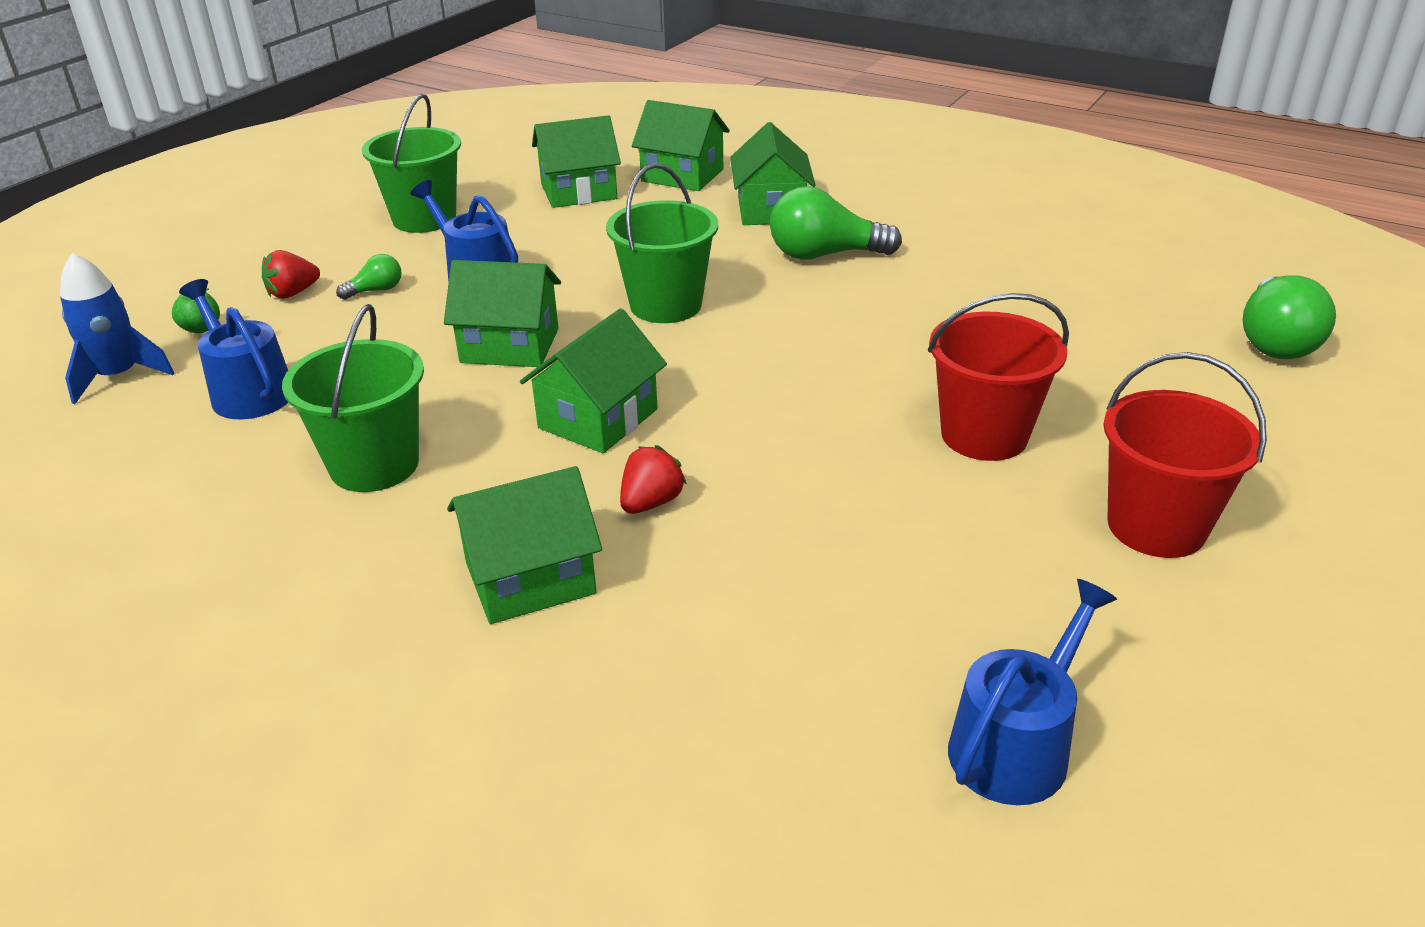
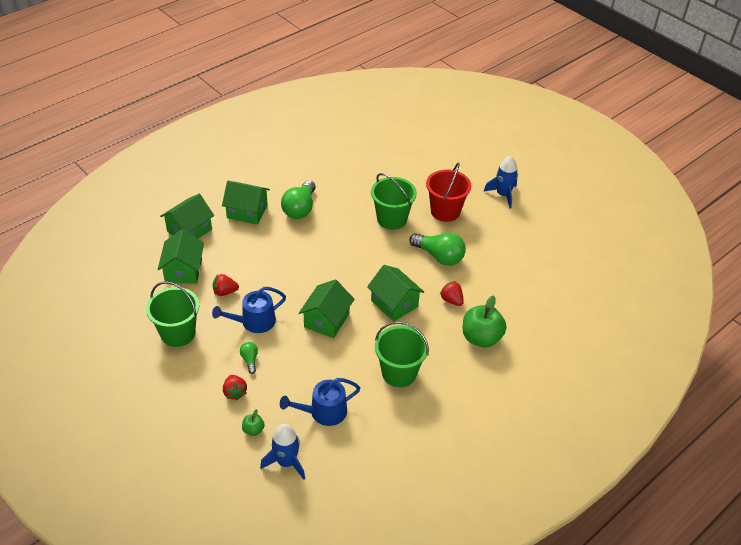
camera: 75 degrees left, 10 degrees up
green house [447,466,602,624] -> green apple [463,295,507,348]
green bucket [606,163,718,323] -> green bucket moved to [371,173,417,230]
blue watering can [948,579,1117,805] -> none
red bucket [1103,352,1267,558] -> blue rocket [483,156,518,208]
green light bulb [1243,276,1336,359] -> green light bulb moved to [409,233,466,266]
none -> red strawberry [213,274,239,296]

